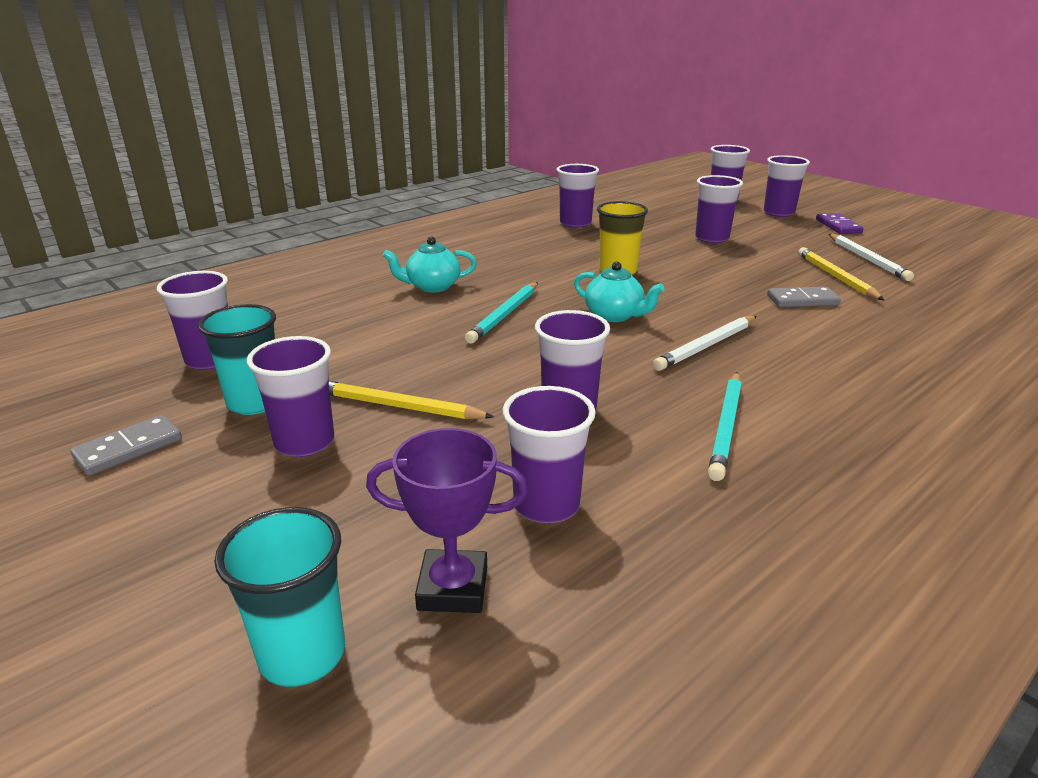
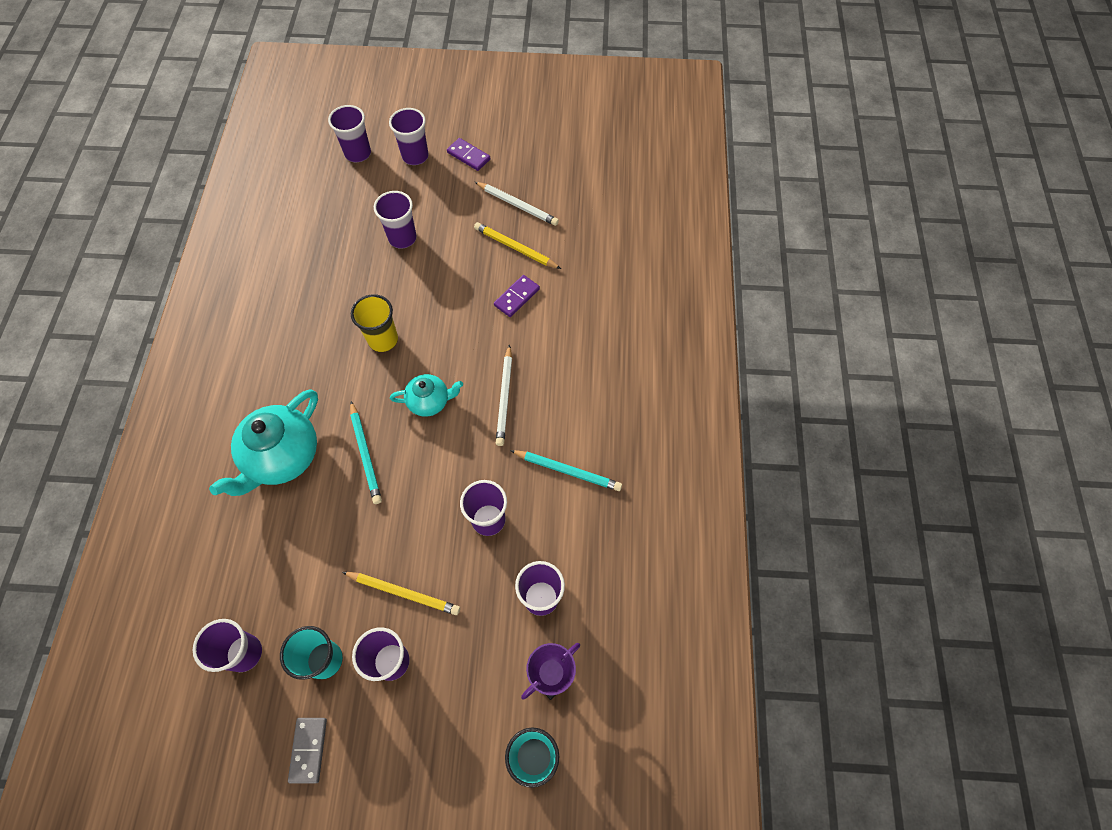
camera: 45 degrees left, 35 degrees up
yellow pencil [329,381,494,419] -> yellow pencil turned 135 degrees counterclockwise [342,572,460,615]
turquoise teapot [383,236,477,293] -> turquoise teapot [209,389,318,496], size x1.78
purple cup [557,164,599,228] -> none
turquoise pencil [708,372,742,481] -> turquoise pencil turned 45 degrees counterclockwise [510,450,622,491]
grey domino [767,287,841,307] -> purple domino [494,275,540,317]

